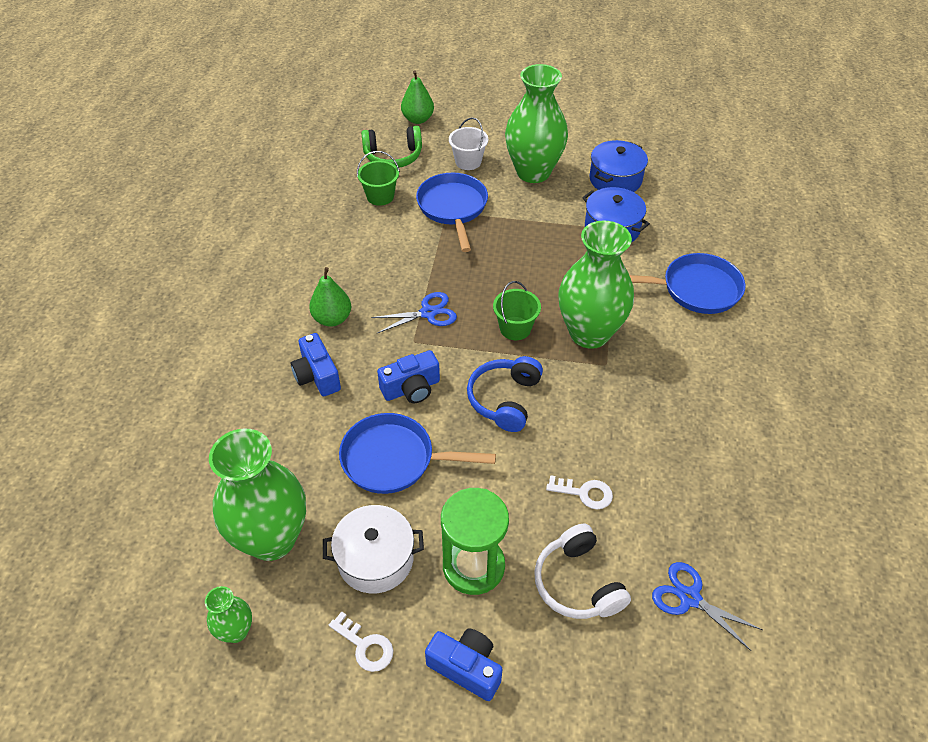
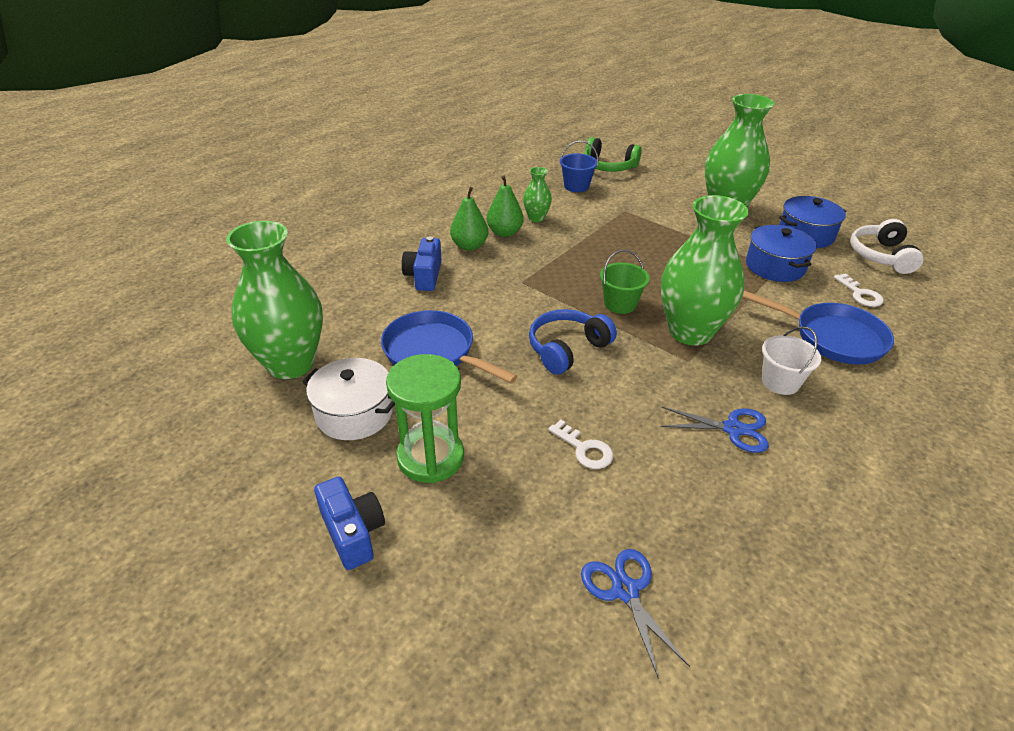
camera: 30 degrees right, 10 degrees down
green vase [205,586,252,643] -> green vase moved to [523,167,552,222]
white key [329,611,393,672] -> white key moved to [834,273,884,307]
green bucket [357,151,400,206] -> blue bucket [560,141,598,192]
blue scissors [371,292,457,333] -> blue scissors moved to [661,407,769,453]
blue camera [377,350,440,403] -> none
green pear [401,71,434,124] -> green pear moved to [487,175,524,237]
blue pan [416,173,488,252] -> none
white bucket [449,117,488,170] -> white bucket moved to [762,326,821,395]
white headphones [534,524,631,619] -> white headphones moved to [850,219,924,274]

